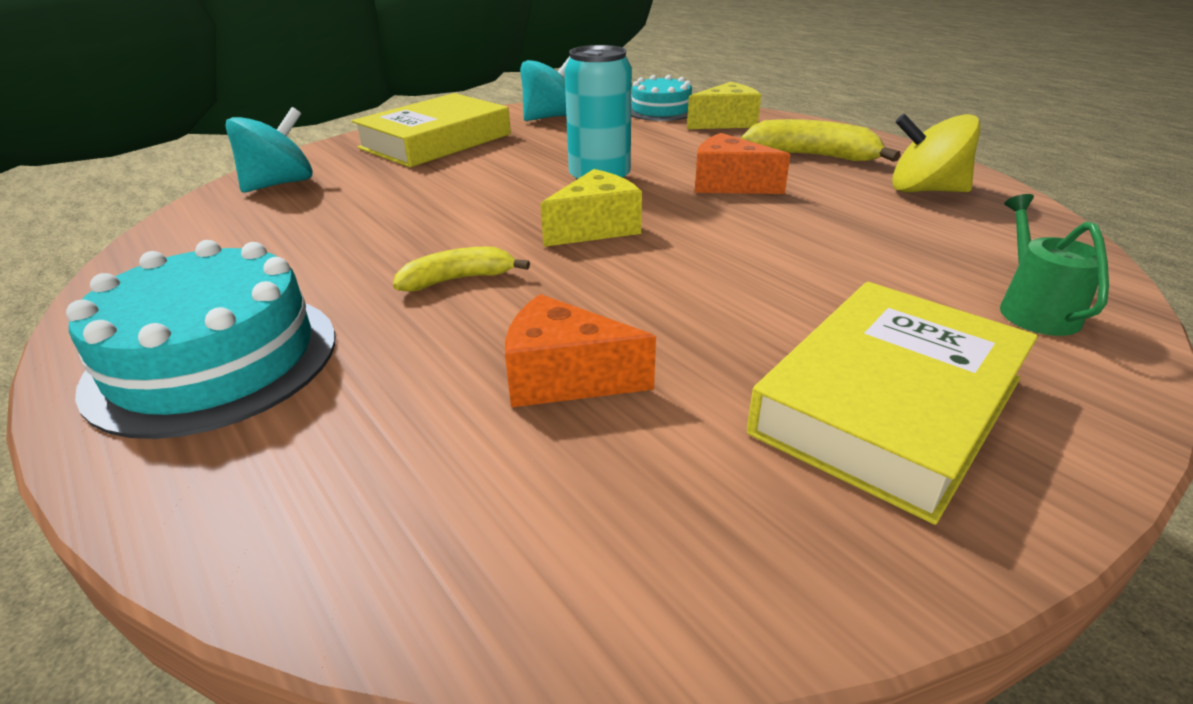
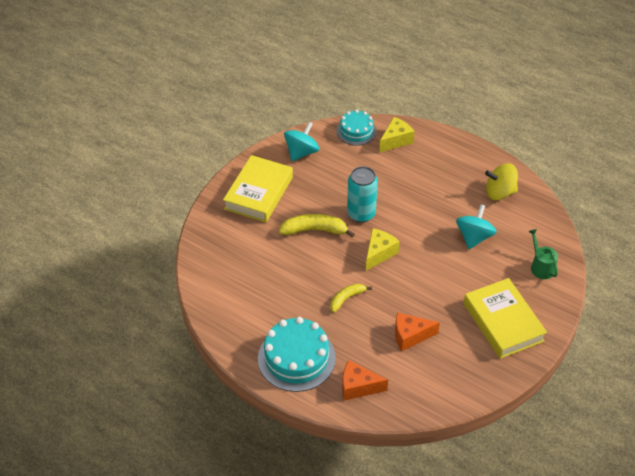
camera: 20 degrees left, 15 degrees up
turquoise spinning top [225,107,313,192] -> turquoise spinning top moved to [456,204,497,249]
orange cheese [695,133,790,194] -> orange cheese moved to [342,360,388,400]
yellow banana [741,119,901,162] -> yellow banana moved to [279,214,355,238]
yellow book [747,282,1038,525] -> yellow book turned 45 degrees counterclockwise [464,278,547,359]

